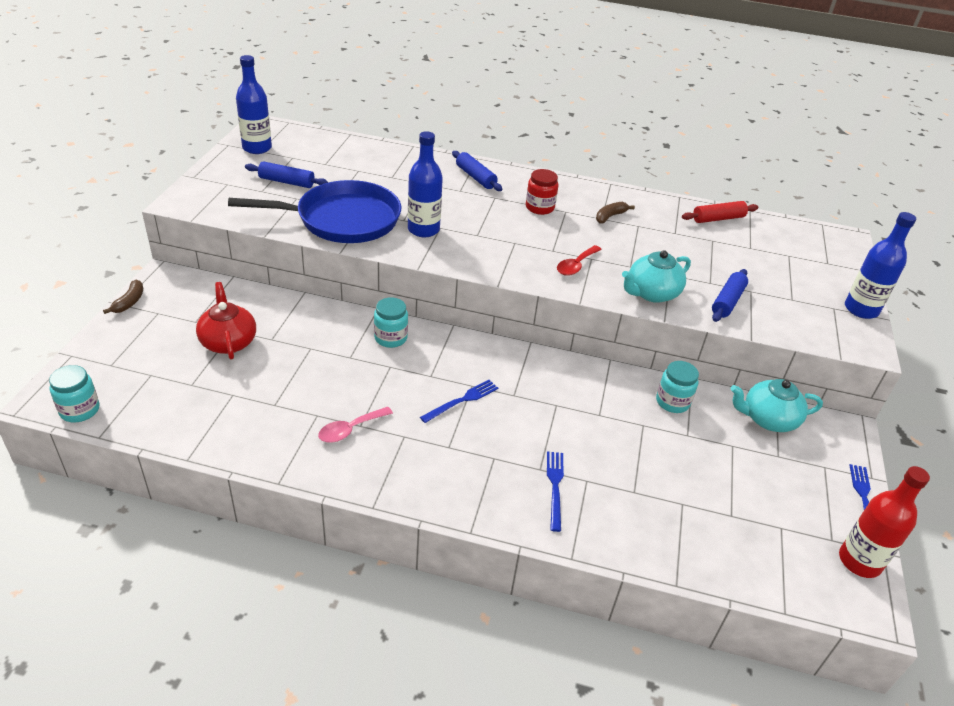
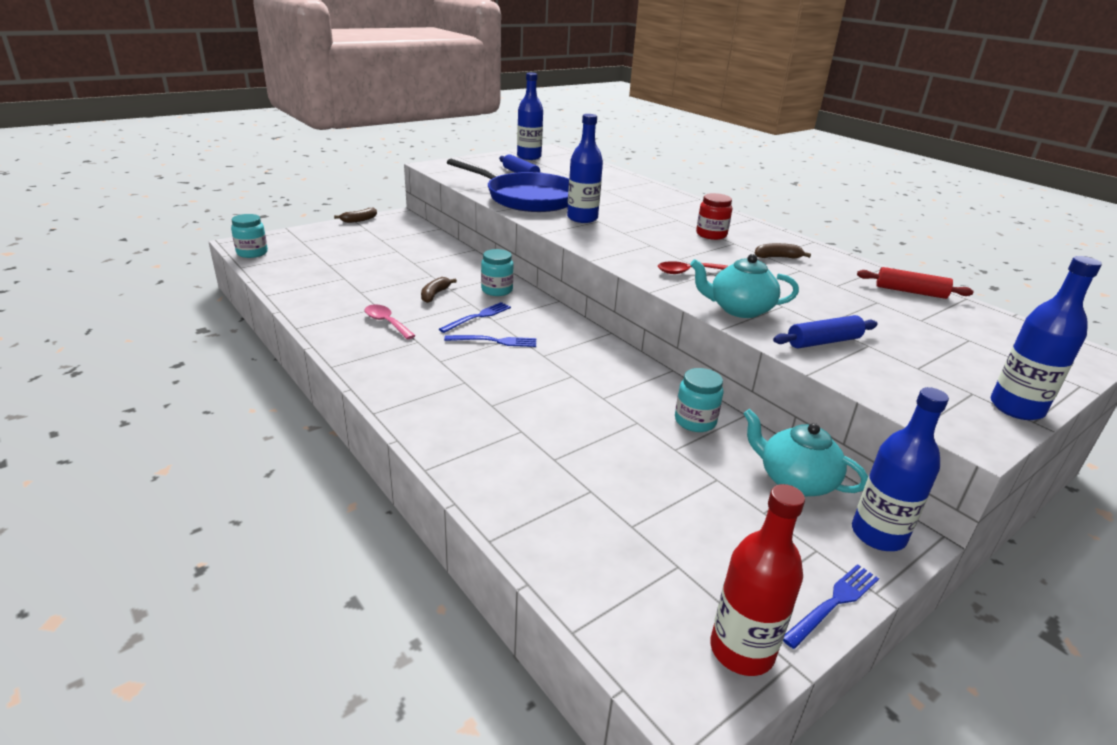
camera: 40 degrees right, 10 degrees down
red teapot [196,282,256,359] -> none
pink spoon [318,407,393,443] -> pink spoon turned 45 degrees clockwise [364,305,416,339]
blue rolling pin [452,151,502,191] -> none
blue fork [547,451,564,532] -> blue fork moved to [439,302,511,333]
none -> brown banana [421,277,457,303]
none -> blue bottle [852,387,949,551]

